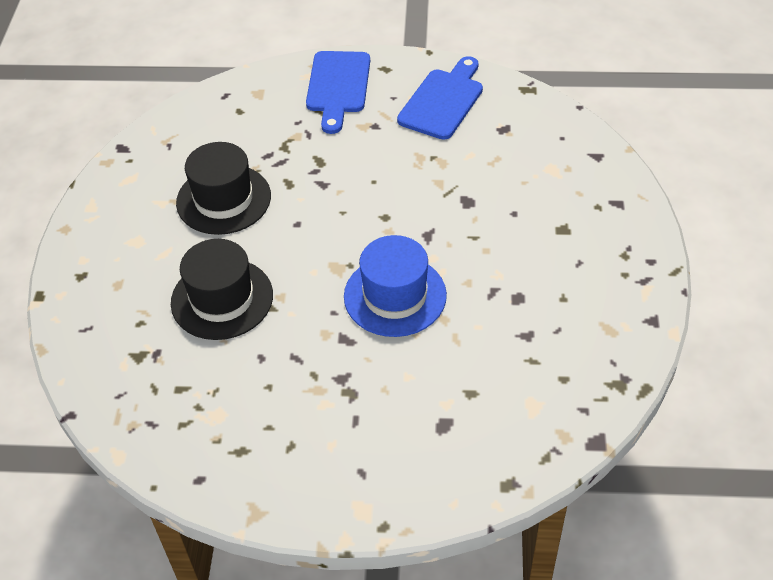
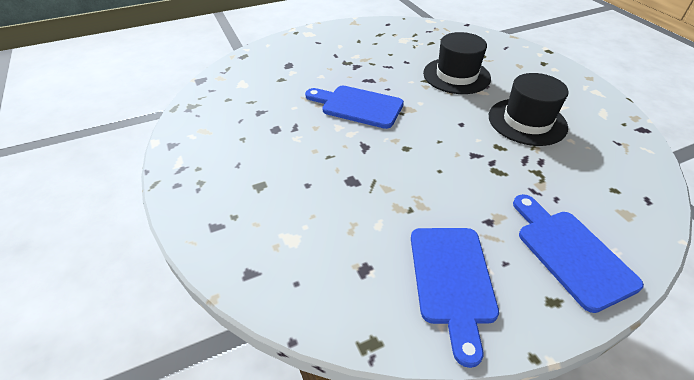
camera: 150 degrees right, 5 degrees down
blue hat [344,235,447,337] -> blue cutting board [305,86,404,129]

